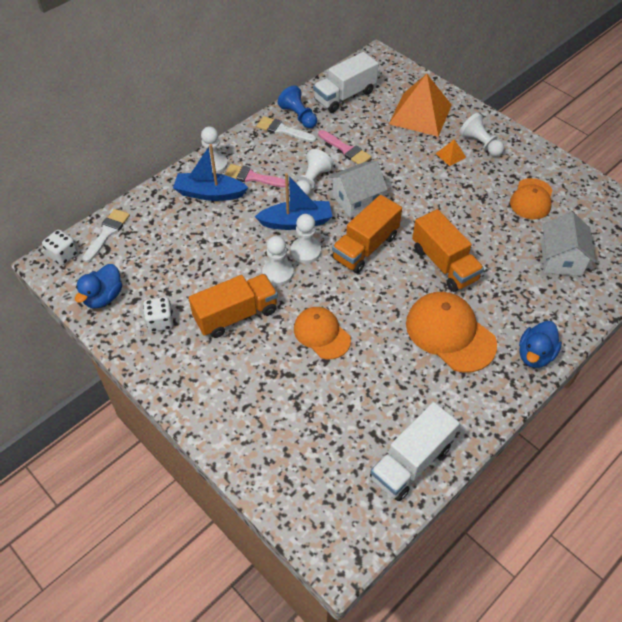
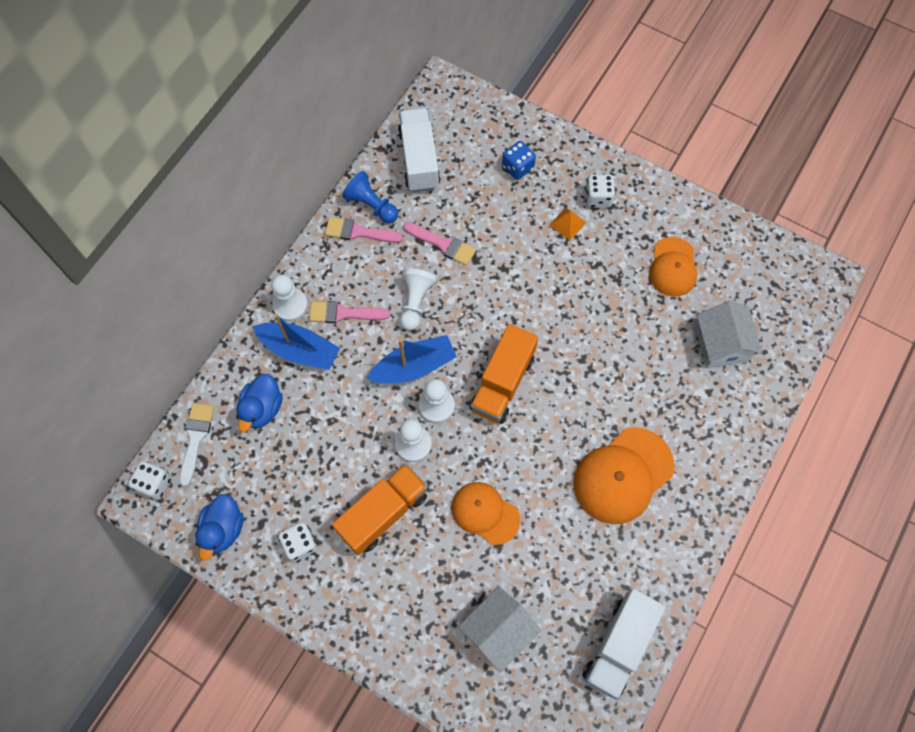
camera: 15 degrees left, 15 degrees up
blue boat [173,144,248,201] -> blue boat turned 150 degrees counterclockwise [253,314,340,370]
white brush [256,116,316,142] -> pink brush [325,217,403,243]
white truck [313,52,379,113] -> white truck turned 135 degrees clockwise [398,108,440,192]
white house [329,161,388,218] -> white house moved to [458,586,541,673]
orange pyramid [389,74,452,137] -> blue dice [502,141,536,180]
orange cap [406,292,497,373] -> orange cap turned 75 degrees counterclockwise [573,427,674,524]
orange truck [412,209,484,292] -> none
white pawn [459,113,504,156] -> white dice [585,174,615,208]
blue duck [519,321,562,368] -> blue duck moved to [236,374,283,432]

